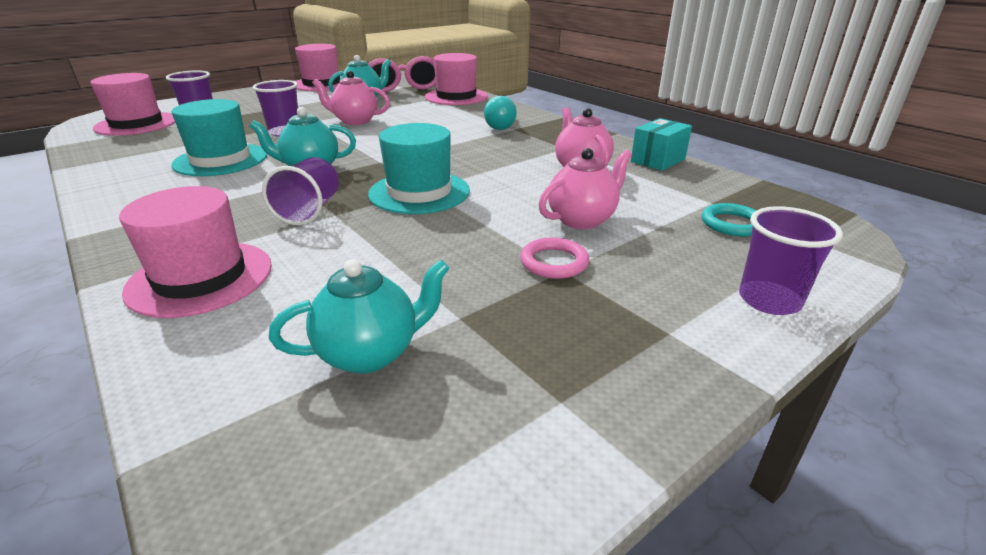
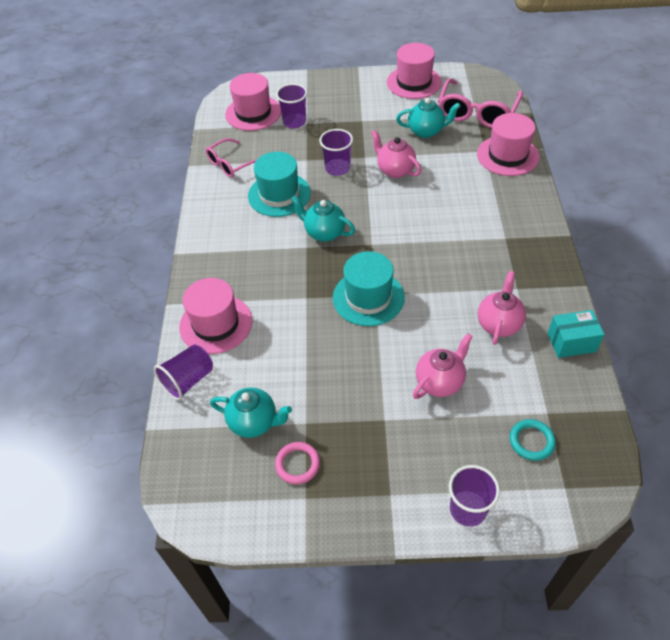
camera: 40 degrees right, 20 degrees up
purple cup [262,157,339,225] -> purple cup moved to [154,345,213,400]
turquoise light bulb [484,96,517,130] -> none
pink ring [520,237,589,279] -> pink ring moved to [275,442,320,484]
pink teapot [539,148,632,229] -> pink teapot turned 45 degrees counterclockwise [413,333,473,399]
none -> pink glasses [206,138,256,178]

